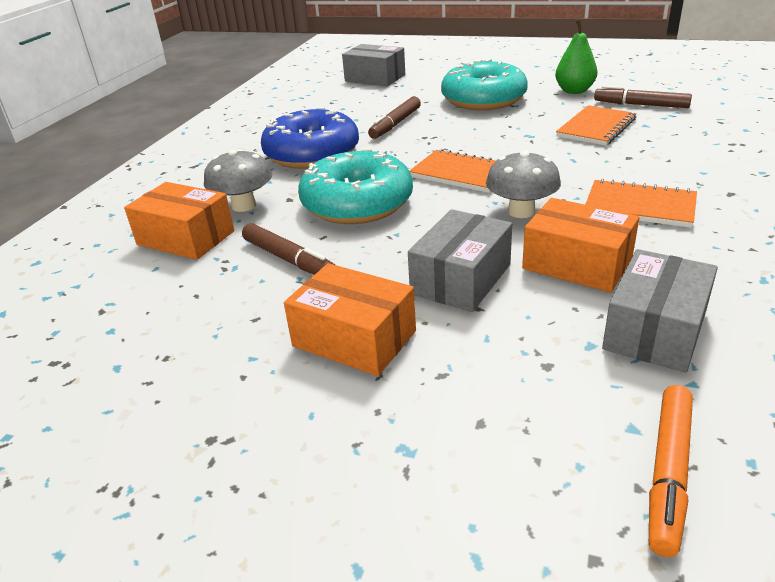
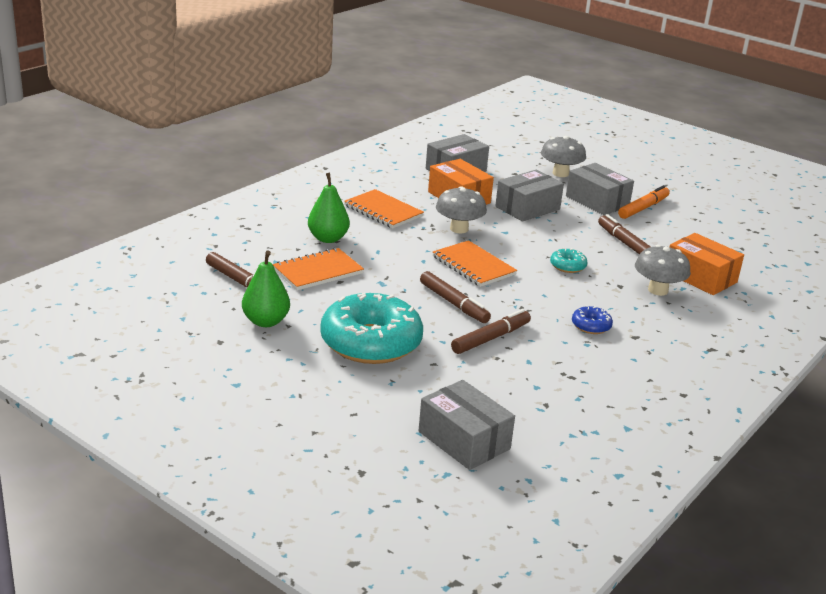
camera: 165 degrees left, 5 degrees down
blue donut [261,107,359,169] -> blue donut [572,305,613,334], size x0.42
orange box [284,263,416,376] -> grey box [566,163,634,215]
turquoise donut [298,149,413,224] -> turquoise donut [550,248,588,273], size x0.42
orange marker [649,385,693,557] -> orange marker moved to [618,185,670,219]
none -> green pear [308,173,350,243]
none -> brown marker [420,271,491,323]
none -> grey mushroom [541,136,586,177]

